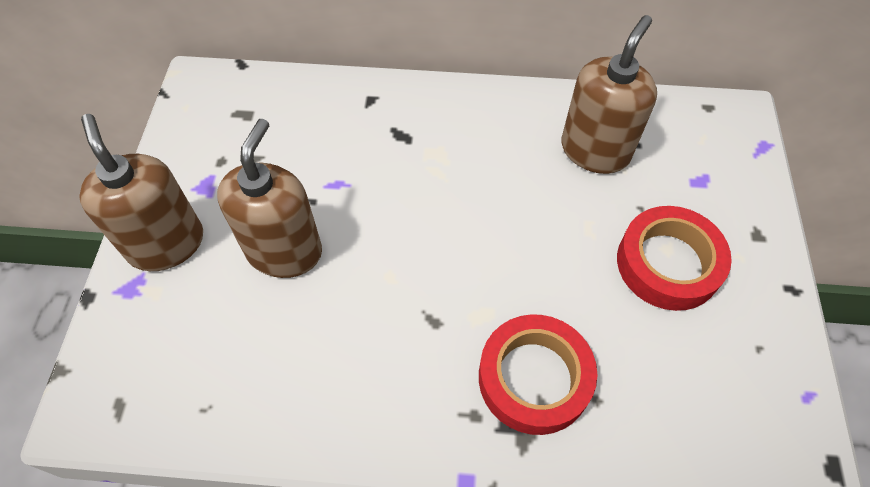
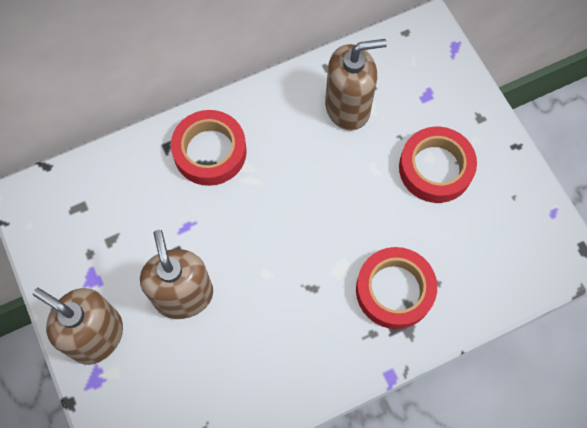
camera: 30 degrees left, 10 degrees up
brown soap dispenser [561,15,657,174] -> brown soap dispenser turned 75 degrees clockwise [325,39,387,131]
none -> red tape [171,110,247,186]

